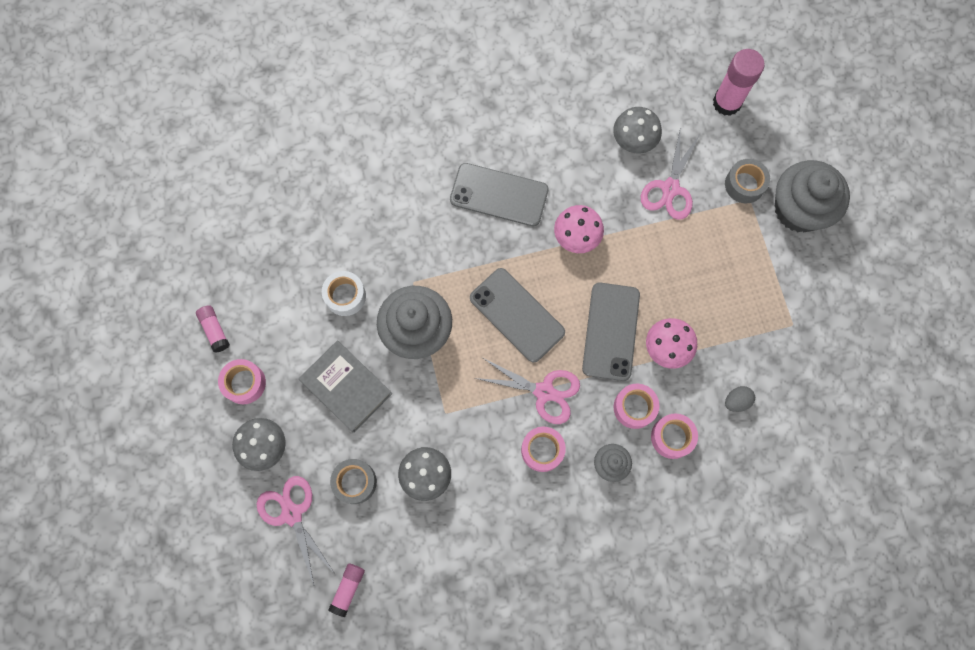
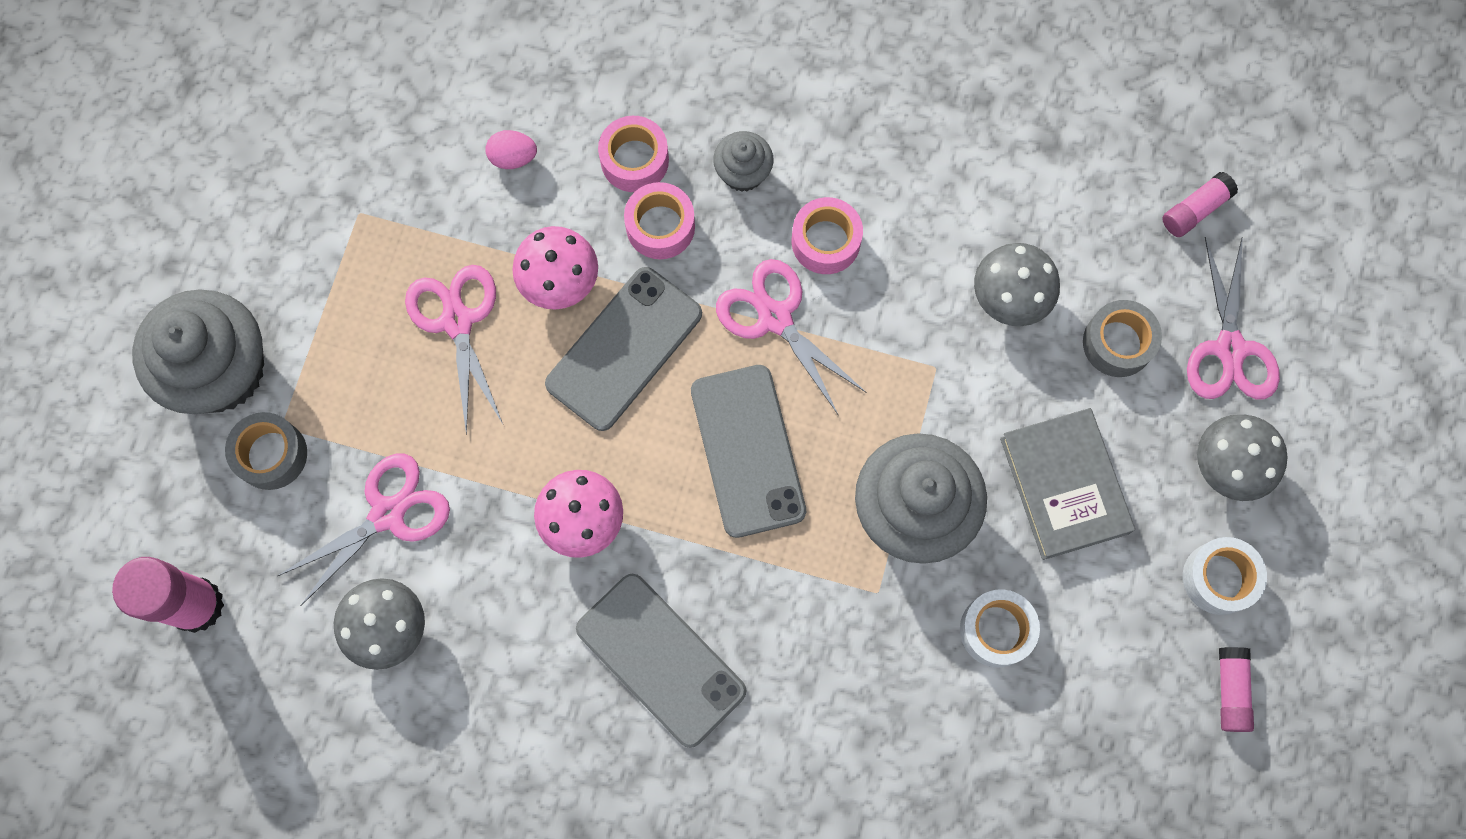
camera: 150 degrees left, 0 degrees up
pink tape [218,359,266,404] -> white tape [1183,537,1267,615]
grey egg [725,386,755,412] -> pink egg [485,130,537,169]
none -> pink scissors [405,265,503,435]

